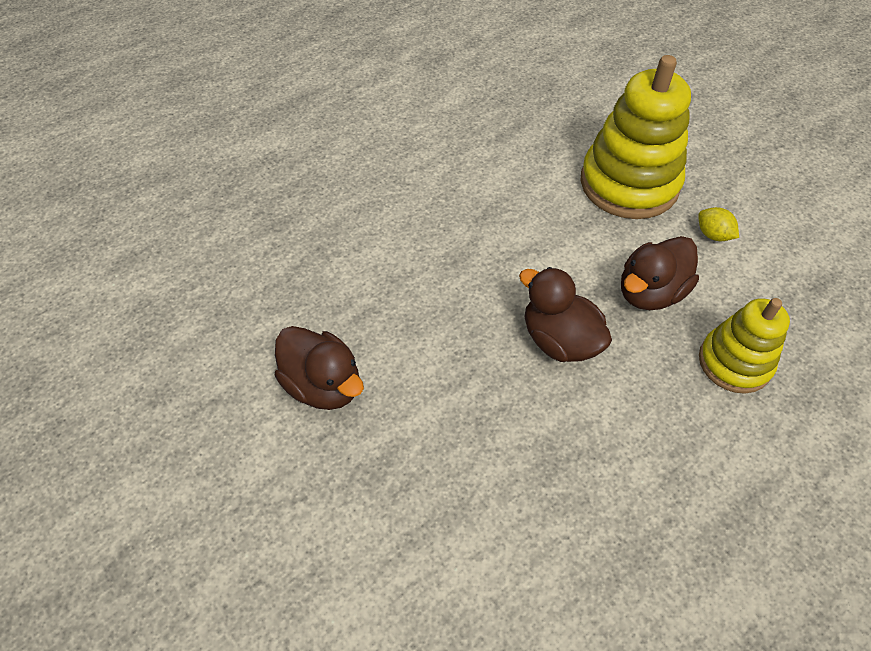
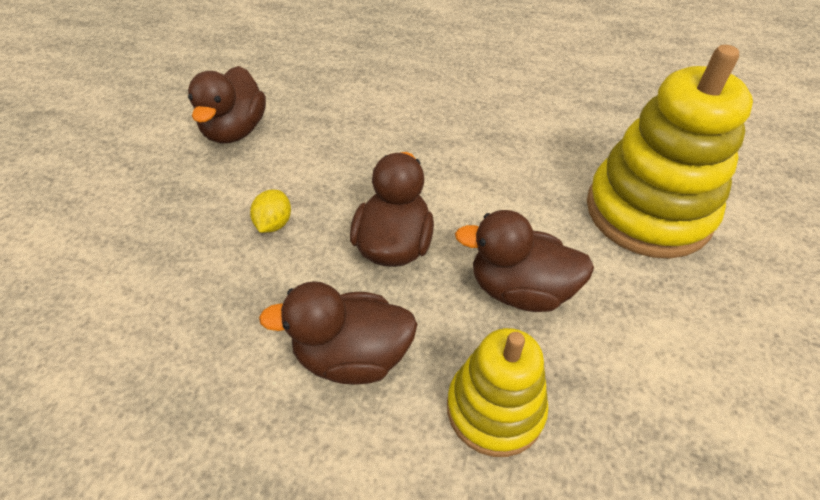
camera: 55 degrees right, 5 degrees down
yellow lemon [698,207,739,241] -> yellow lemon moved to [250,190,291,233]
none -> brown duck [259,281,418,385]

